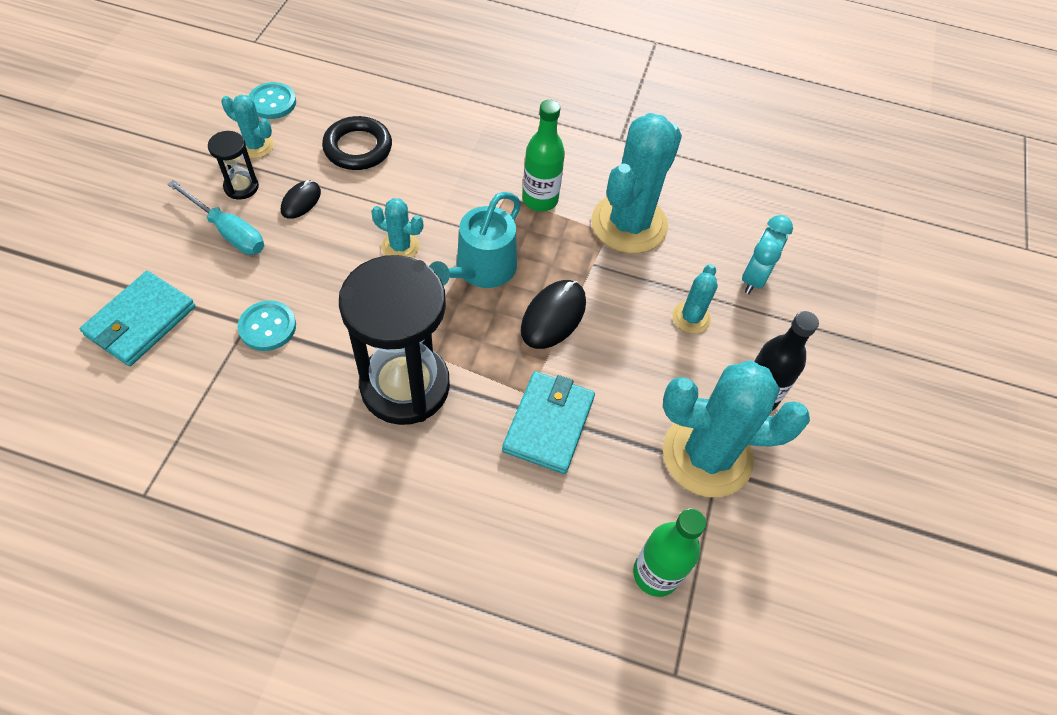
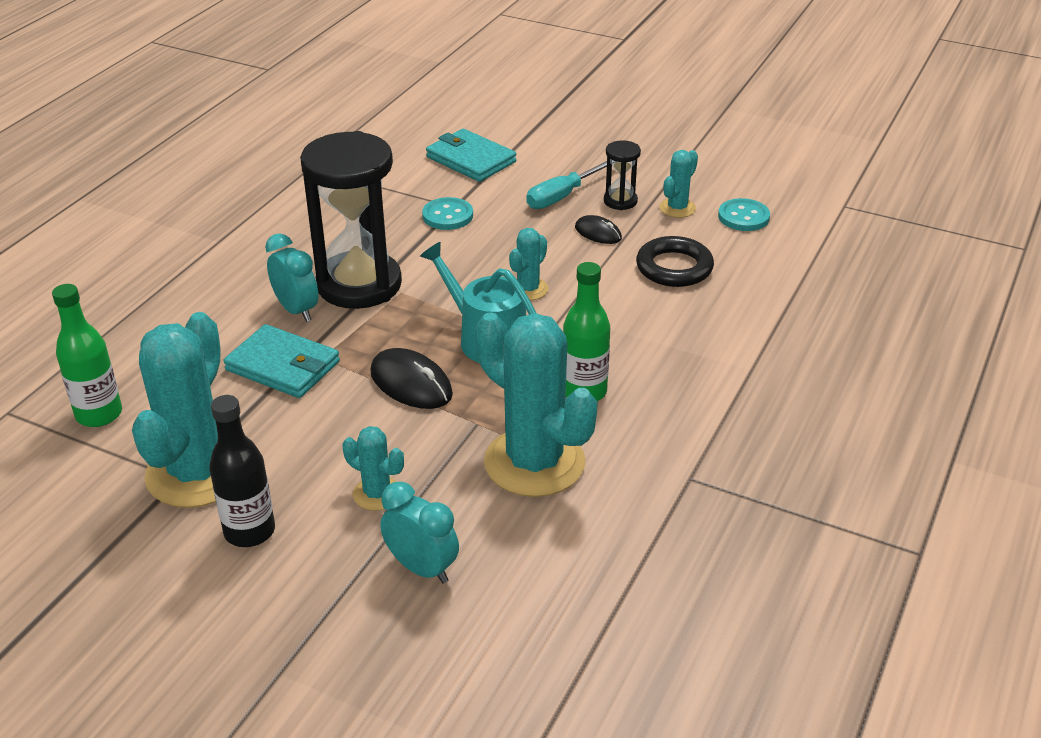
camera: 105 degrees right, 20 degrees down
none -> turquoise clock [265,234,318,322]

